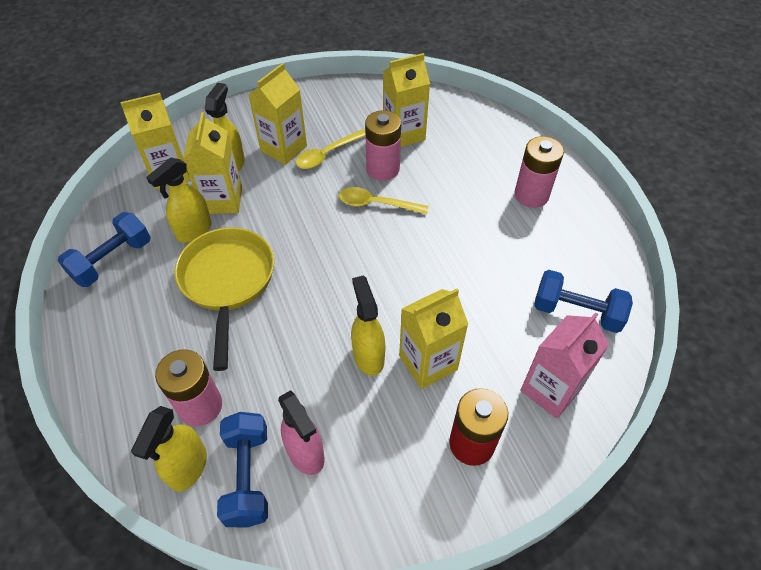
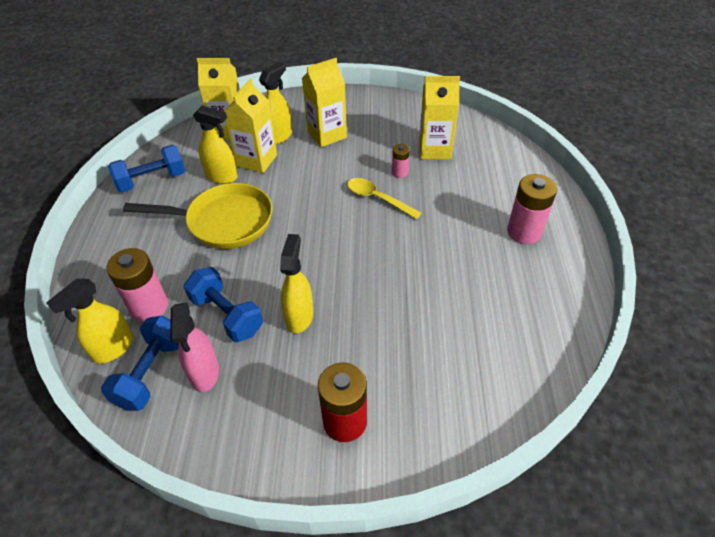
camera: 25 degrees right, 5 degrees down
yellow spray bottle [146,157,212,243] -> yellow spray bottle turned 135 degrees counterclockwise [193,105,237,184]
yellow pan [175,227,274,371] -> yellow pan turned 75 degrees clockwise [123,183,272,249]
yellow spoon [296,129,366,169] -> none
pink battery [365,110,401,181] -> pink battery [392,144,410,178], size x0.53
yellow carton [399,289,468,389] -> none
pink carton [520,312,610,419] -> none
blue dumbbell [534,270,633,333] -> blue dumbbell moved to [184,267,263,342]

